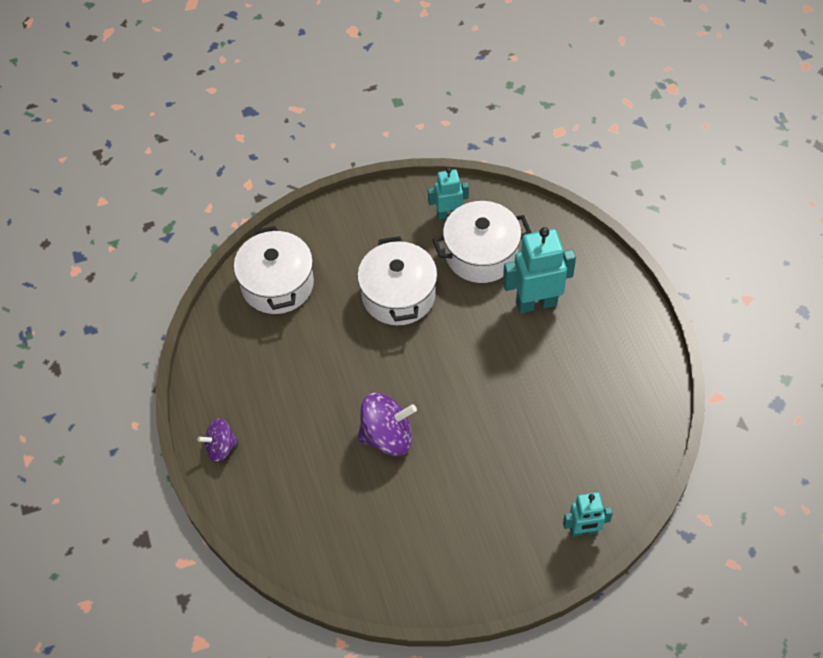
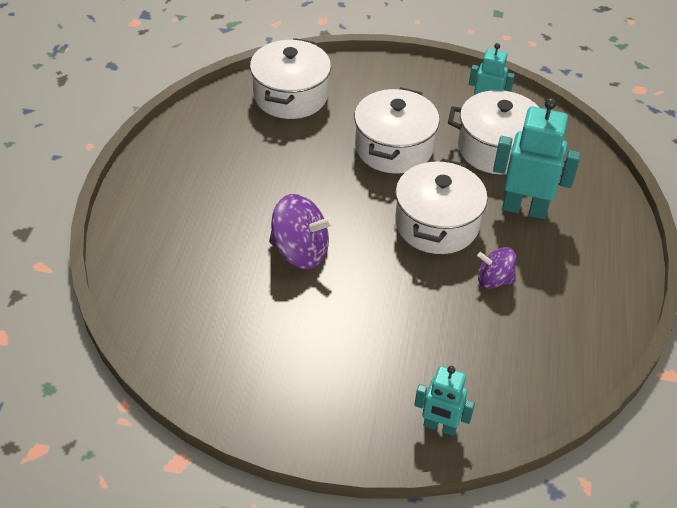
camera: 25 degrees right, 10 degrees down
purple spinning top [197,419,239,462] -> purple spinning top moved to [477,247,516,289]
none -> white pot [395,158,488,254]

